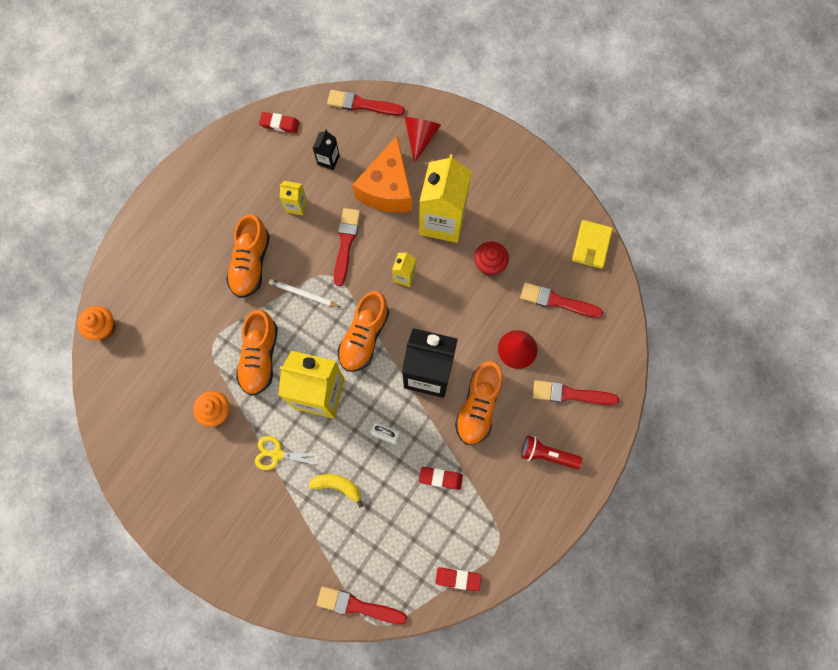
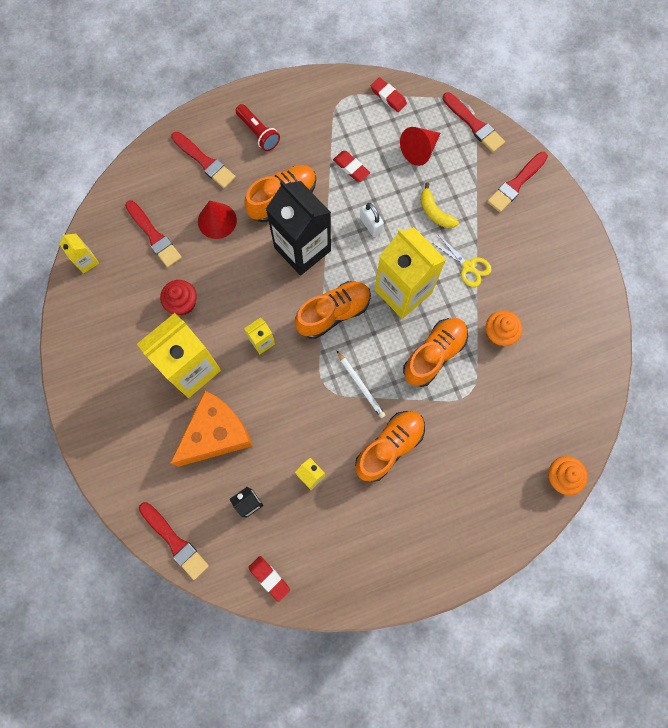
camera: 145 degrees left, 0 degrees up
red brush [334,208,360,286] -> red brush moved to [487,152,548,212]
red cone [404,117,441,163] -> red cone moved to [400,127,441,166]
yellow wallet [572,220,613,269] -> yellow carton [59,233,99,273]

